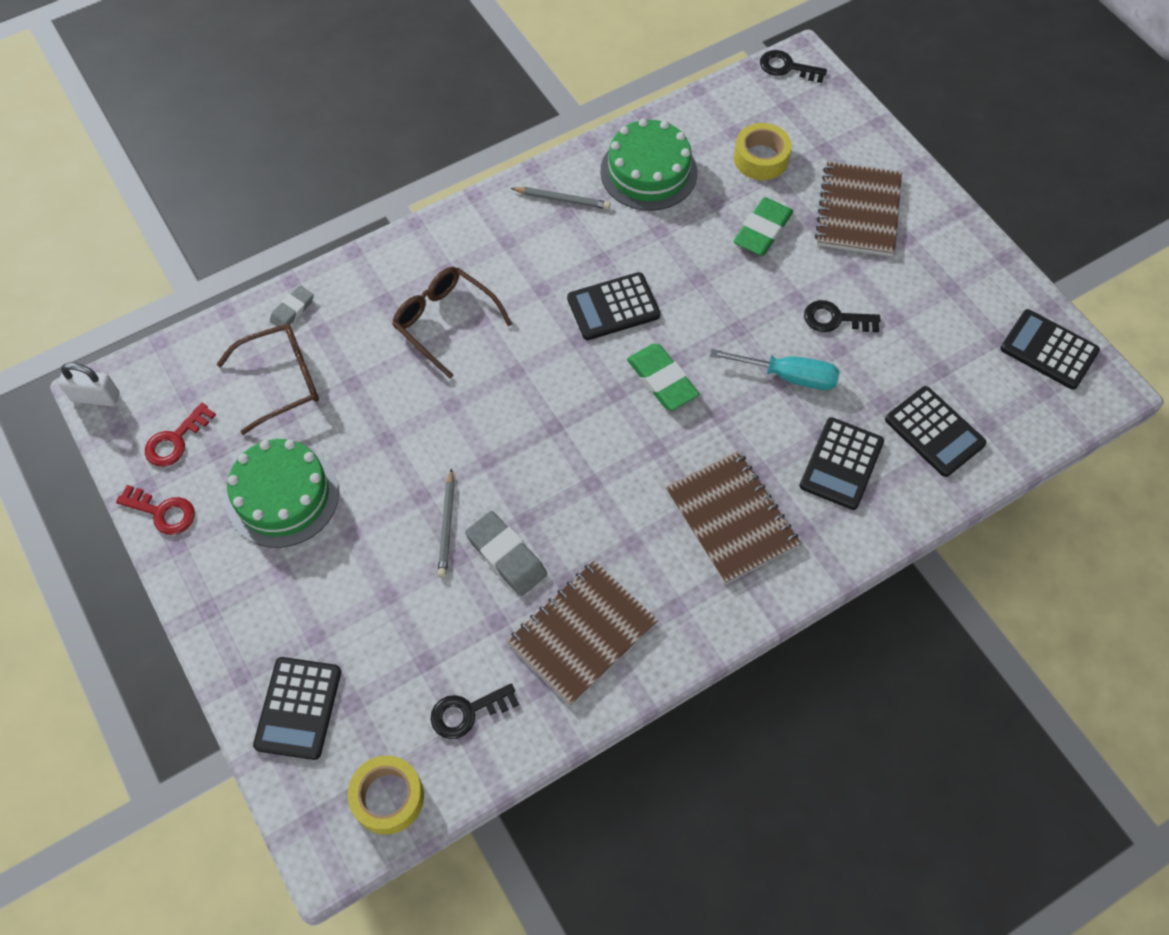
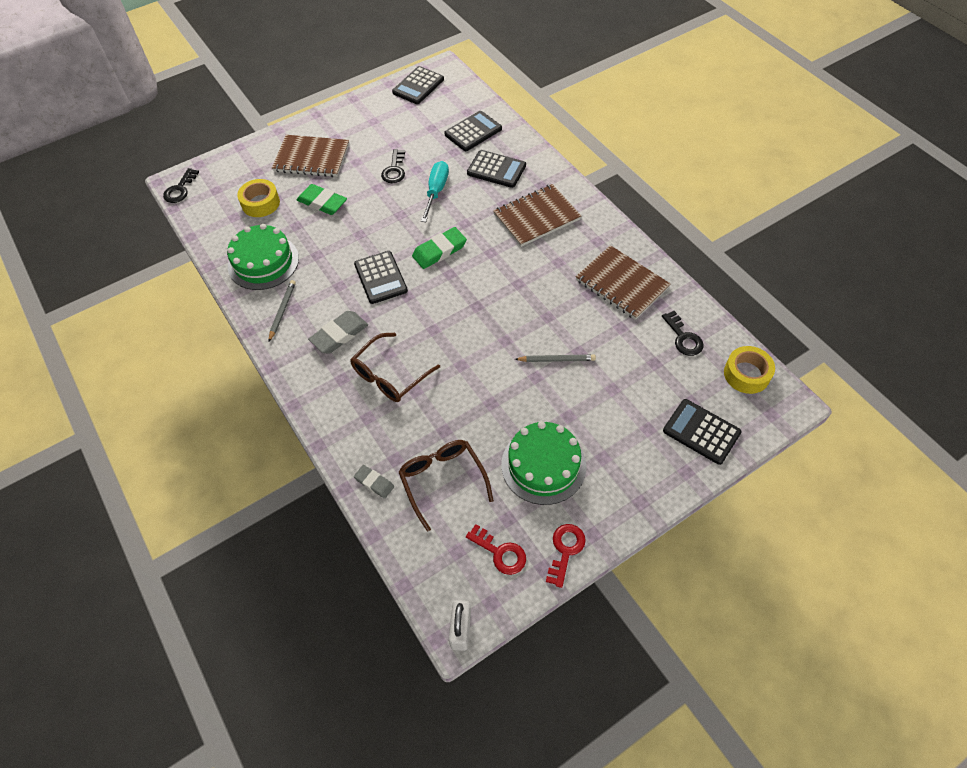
camera: 90 degrees left, 5 degrees down
black calculator [253,657,341,760] -> black calculator turned 150 degrees counterclockwise [663,399,741,465]
grey eraser [465,511,547,596] -> grey eraser moved to [308,311,368,354]

